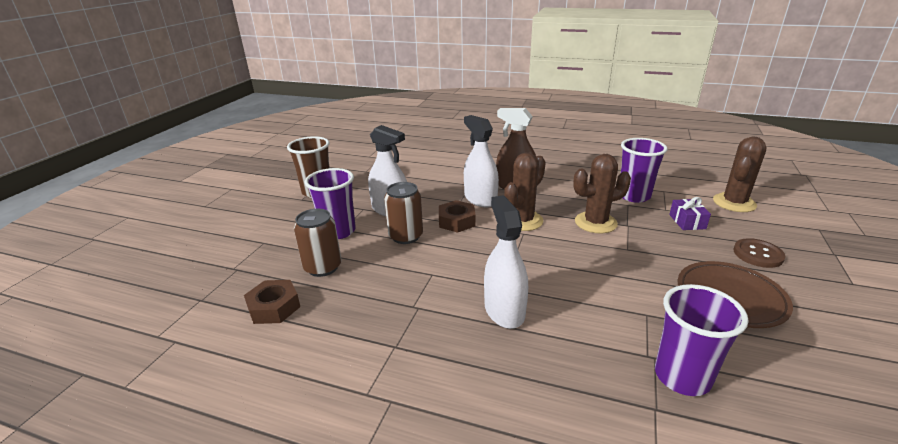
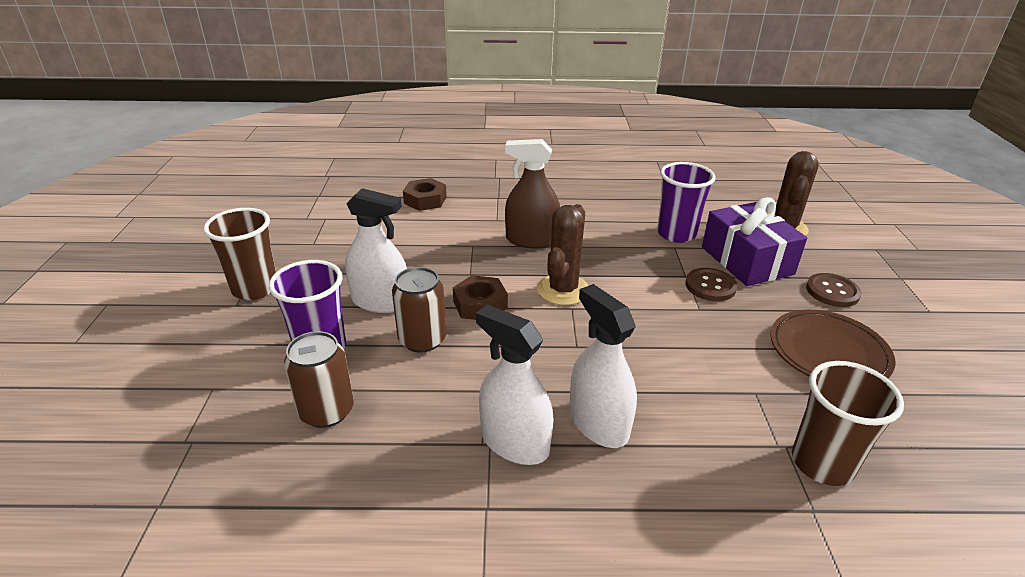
camera: 20 degrees left, 5 degrees up
brown nut [244,280,300,324] -> brown nut moved to [403,178,447,211]
white spray bottle [464,115,499,208] -> white spray bottle moved to [476,305,554,465]
brown cactus [573,154,631,233] -> none
purple cup [655,284,749,396] -> brown cup [792,361,904,486]
purple gift [669,197,711,230] -> purple gift [702,197,807,286], size x2.05
none -> brown button [686,268,737,301]

